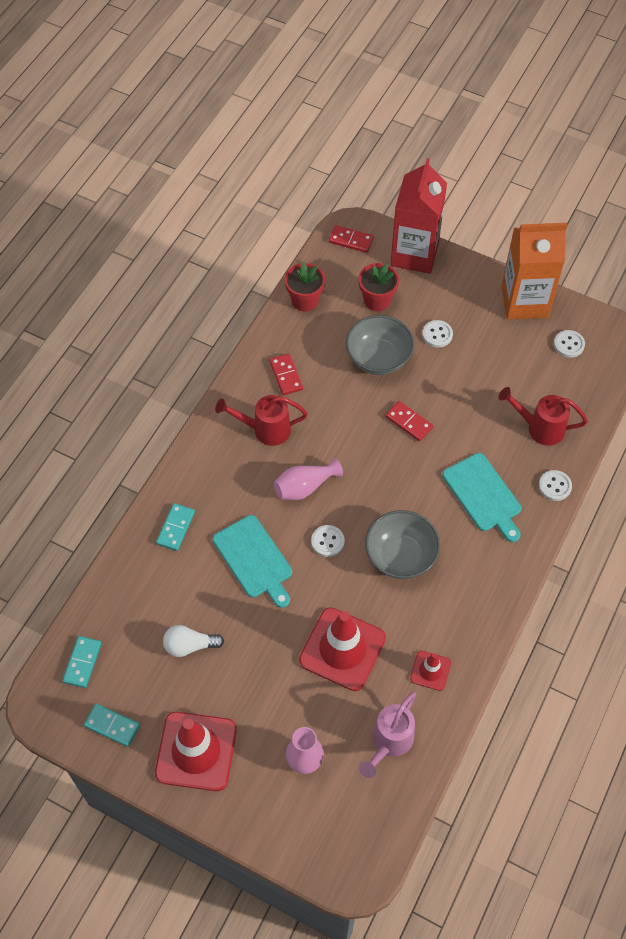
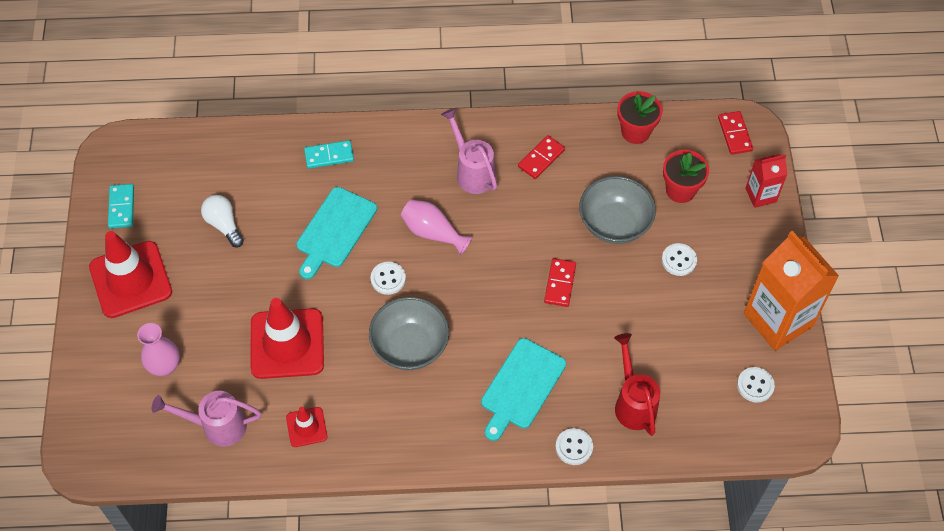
camera: 60 degrees right, 0 degrees up
turquoise domino [62,636,102,688] -> none
red watering can [215,395,308,446] -> pink watering can [441,108,497,194]
red carton [390,158,447,274] -> red carton [746,154,788,208], size x0.51

